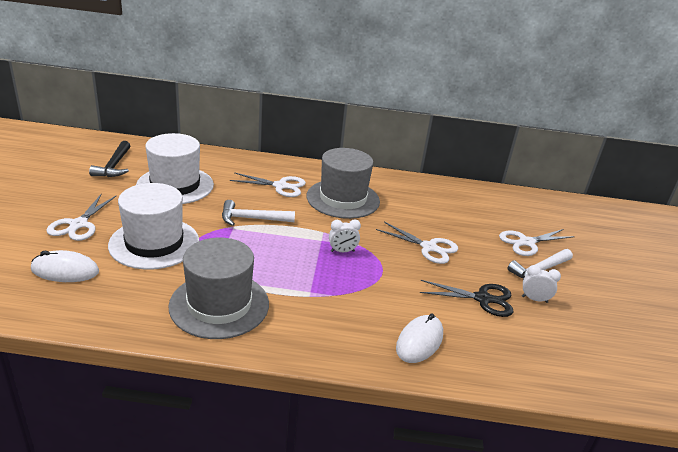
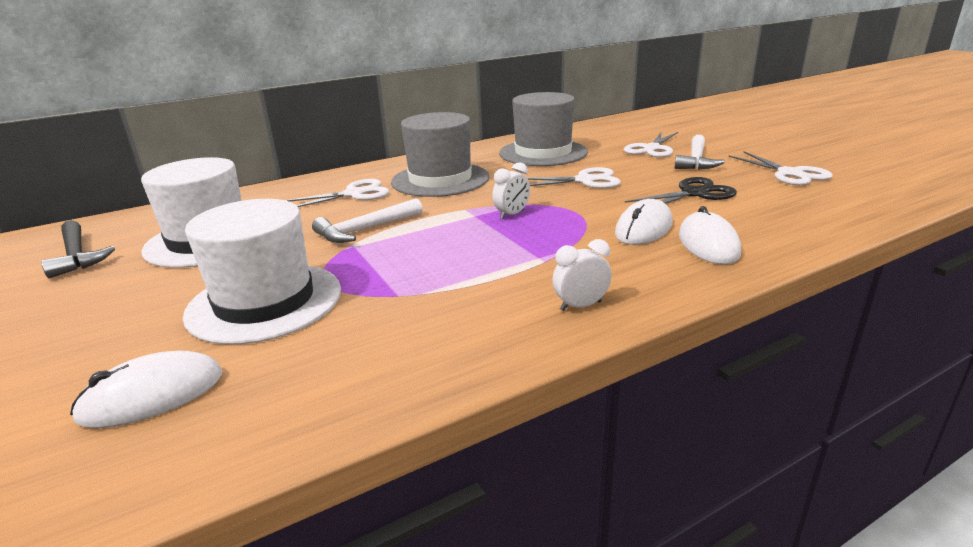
camera: 30 degrees left, 5 degrees down
white scissors [46,193,117,241] -> white scissors moved to [729,151,833,185]
grey hat [168,237,269,339] -> grey hat moved to [499,92,588,166]
white clock [522,265,561,303] -> white clock moved to [553,239,612,311]
none -> white mouse [615,199,673,245]

